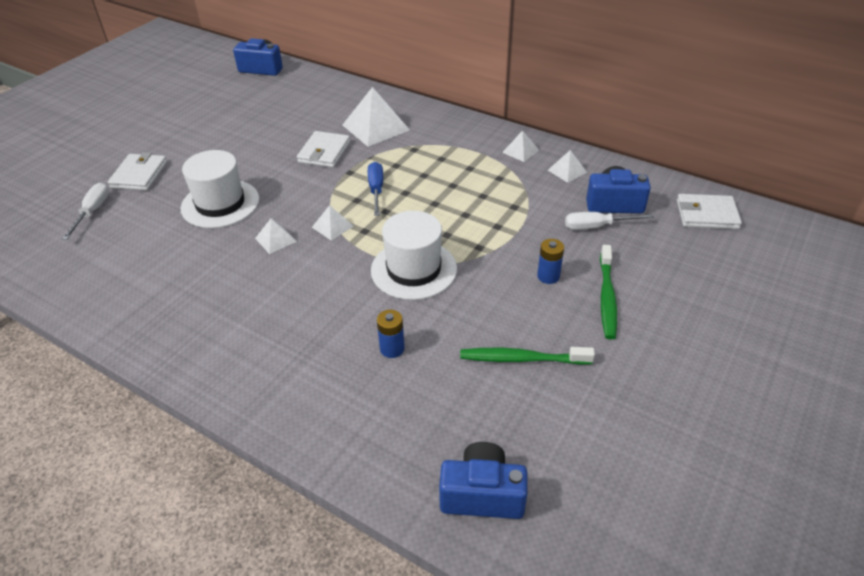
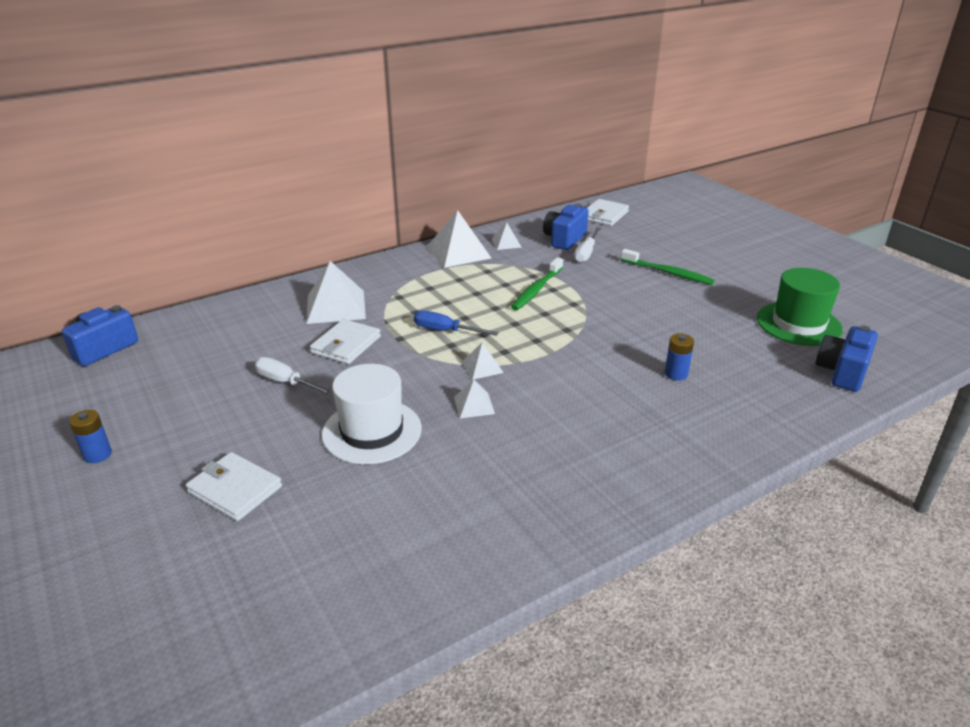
camera: 65 degrees left, 10 degrees down
white screwdriver [62,183,109,240] -> white screwdriver moved to [255,357,333,395]
white wallet [297,131,350,168] -> white wallet turned 75 degrees clockwise [310,319,381,364]
white hat [371,211,457,300] -> none
green toothbrush [460,347,595,365] -> green toothbrush moved to [511,257,563,310]
white pyramid [502,130,539,162] -> white pyramid [427,210,491,268], size x1.94
blue battery [537,239,564,284] -> blue battery moved to [69,410,112,463]
none -> green hat [757,268,843,346]

